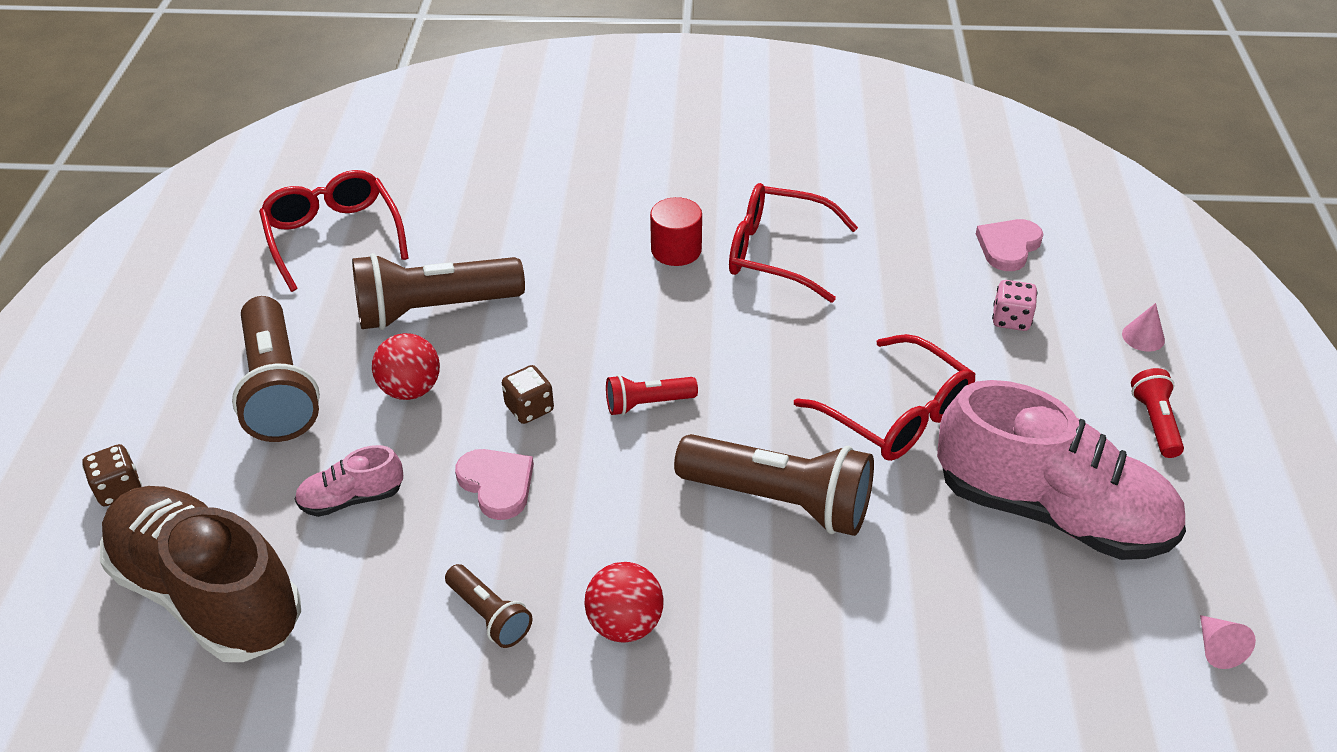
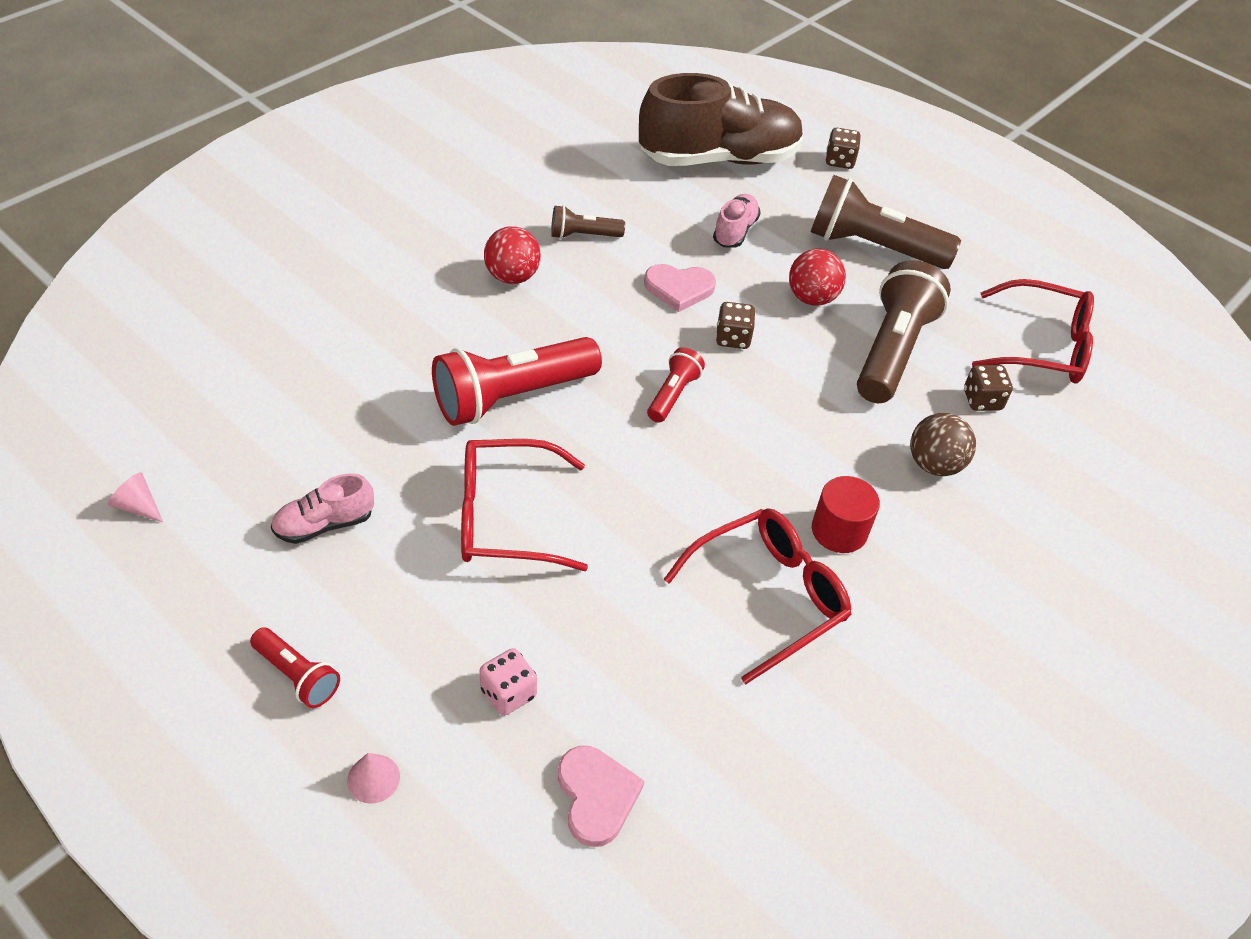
camera: 125 degrees right, 5 degrees up
brown flashlight [674,434,874,536] -> red flashlight [432,337,602,426]
pink shoe [937,380,1186,560] -> pink shoe [271,473,374,544], size x0.44
none -> brown ball [910,413,976,476]
none -> brown dice [964,365,1013,411]

